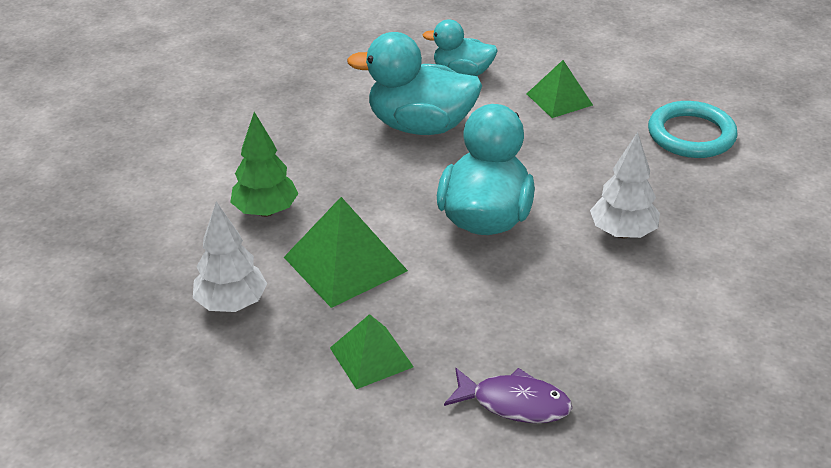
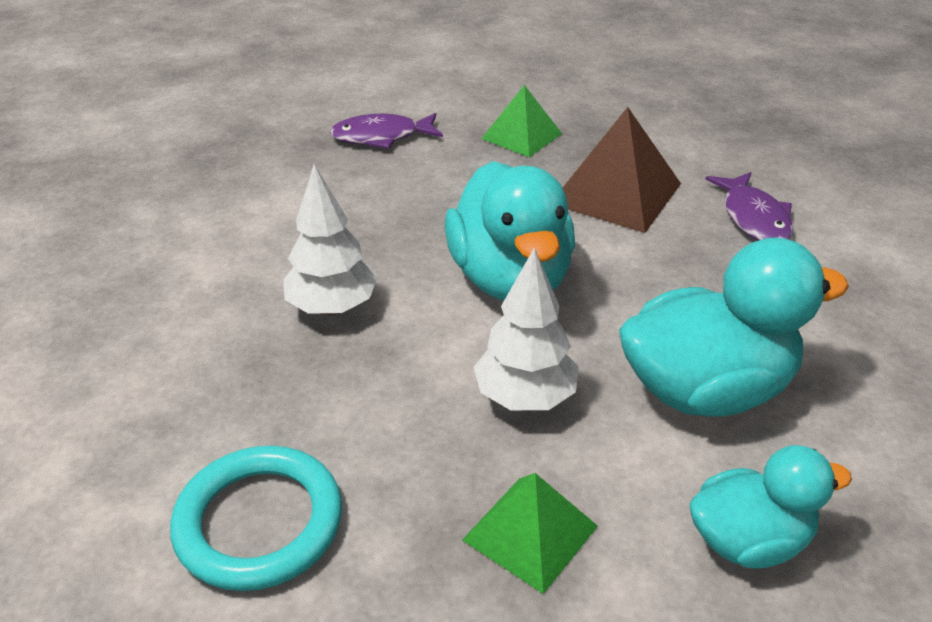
camera: 155 degrees right, 0 degrees up
white tree [193,201,267,312] -> white tree moved to [474,248,579,410]
green tree [230,112,299,217] -> purple fish [705,172,793,241]
green pyramid [284,197,408,308] -> brown pyramid [563,107,681,233]

